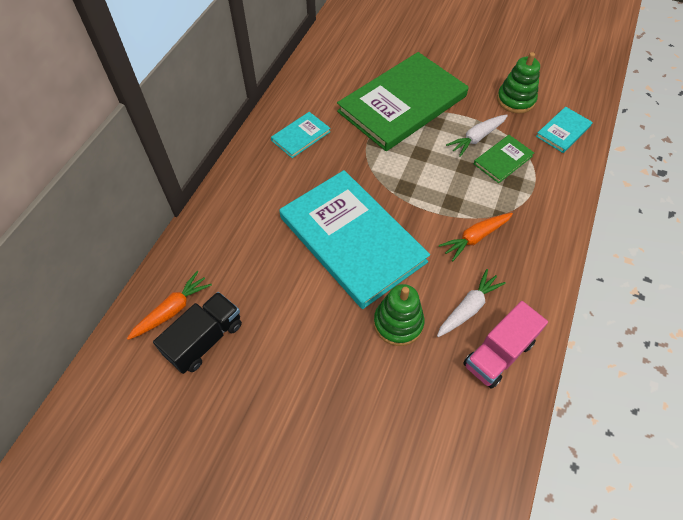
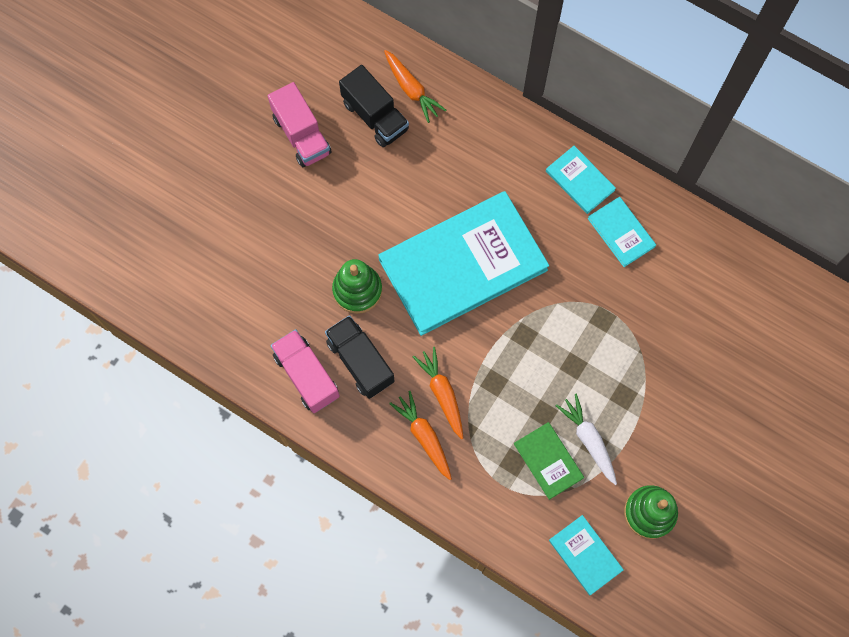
camera: 100 degrees right, 15 degrees up
green book [337,52,468,151] -> none
white carrot [437,269,506,337] -> black truck [325,315,394,399]
none -> pink truck [268,82,331,167]
none -> orange carrot [389,391,452,480]
none -> turquoise book [546,146,616,214]

